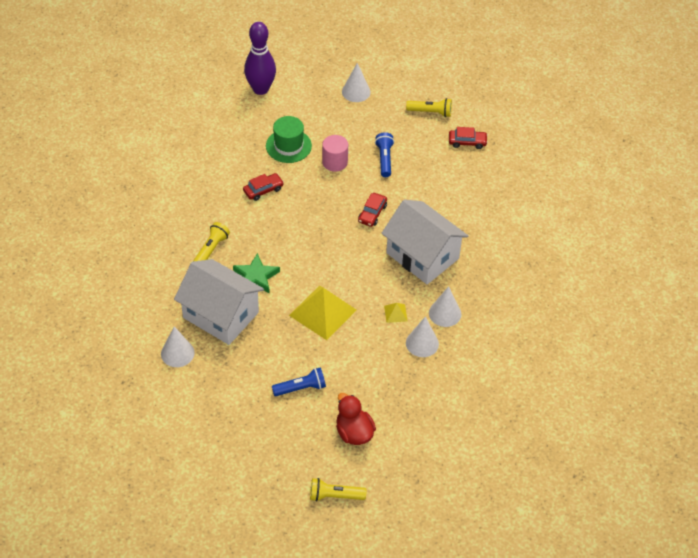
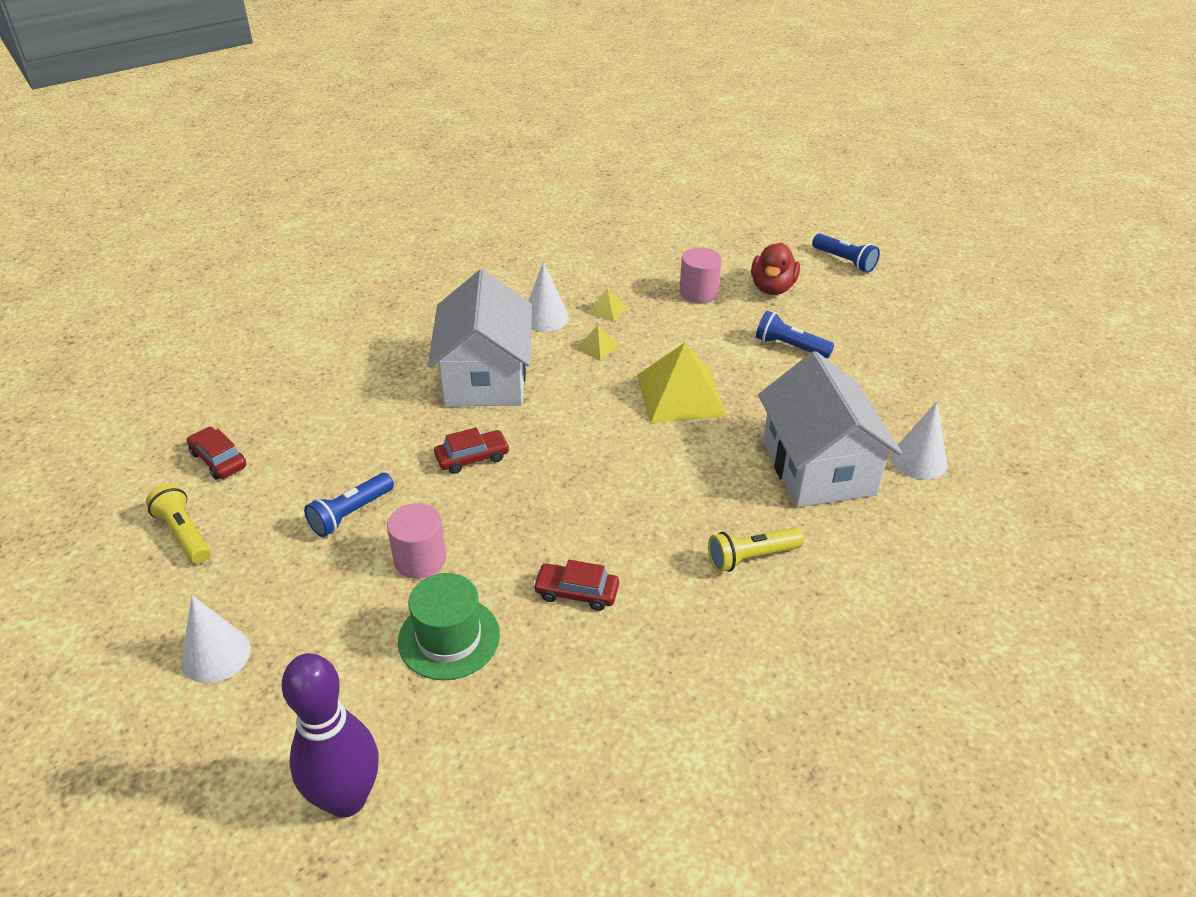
camera: 135 degrees left, 10 degrees down
green star [233,253,280,293] -> none
yellow flashlight [310,478,367,502] -> blue flashlight [812,234,880,273]
white cone [406,316,439,357] -> yellow pyramid [587,288,627,322]
none -> pink cylinder [679,247,722,303]

